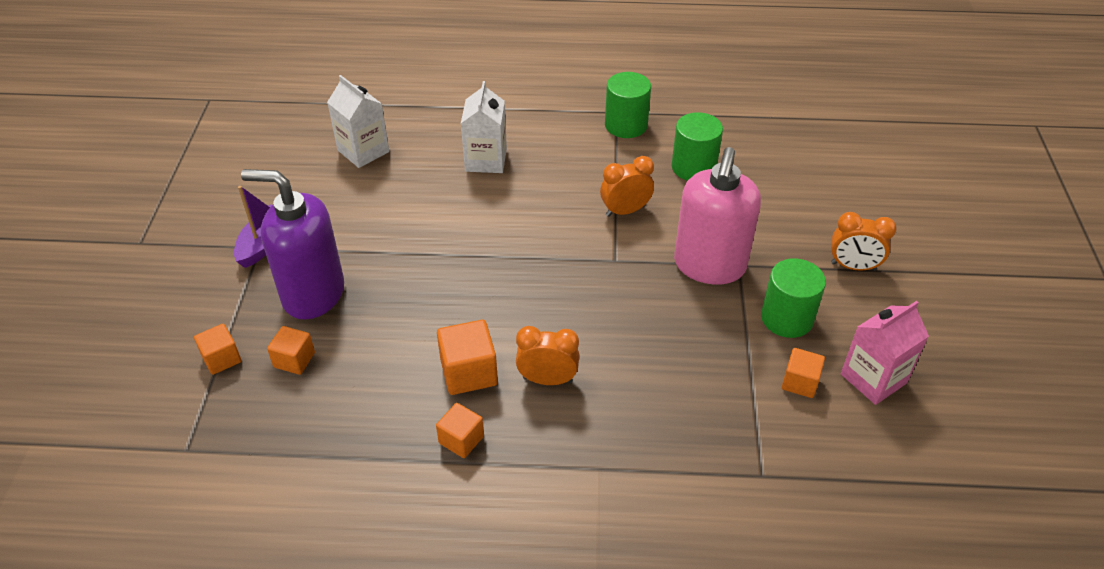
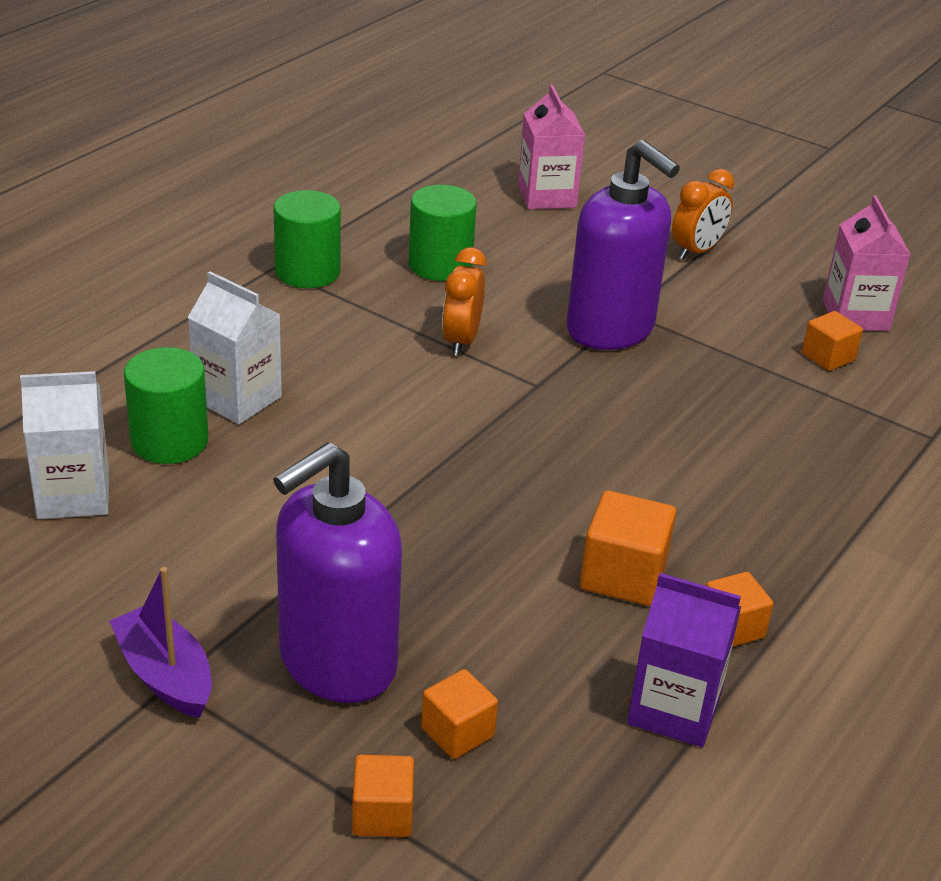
camera: 60 degrees left, 10 degrees down
orange clock [516,326,579,385] -> none
pink soap dispenser [674,147,761,285] -> purple soap dispenser [567,140,680,350]
green cylinder [761,258,826,338] -> green cylinder moved to [124,347,208,464]
none -> pink carton [518,85,585,209]
none -> purple carton [627,573,741,747]

